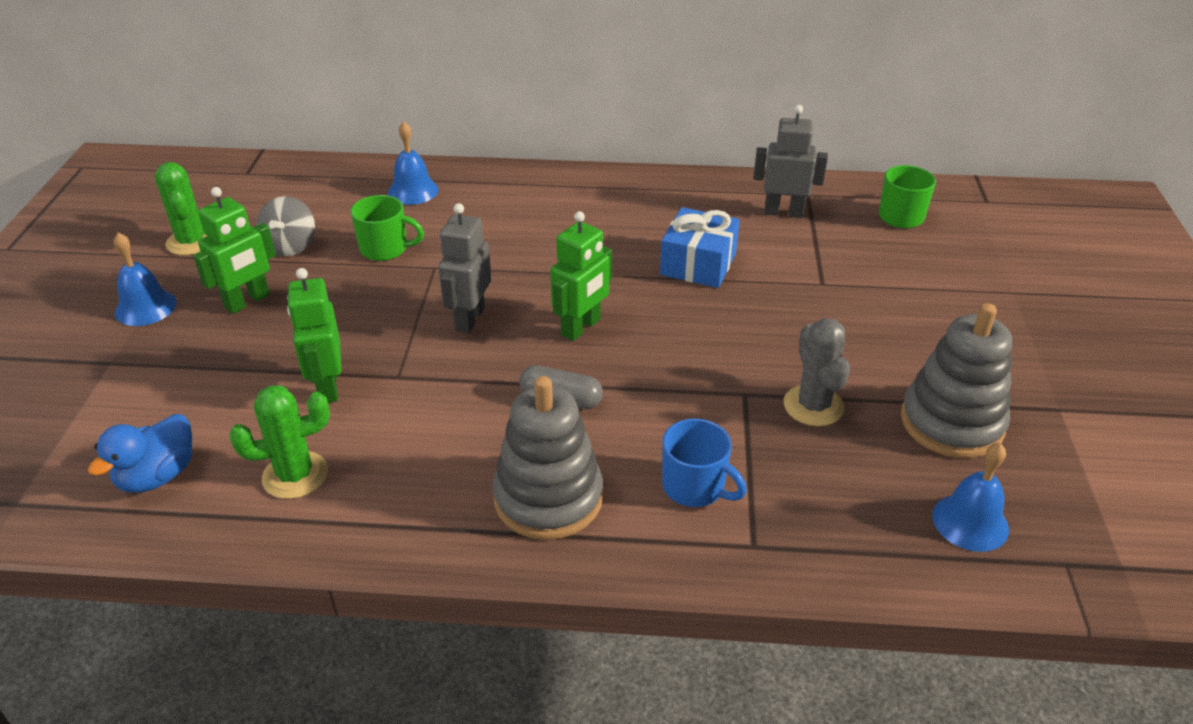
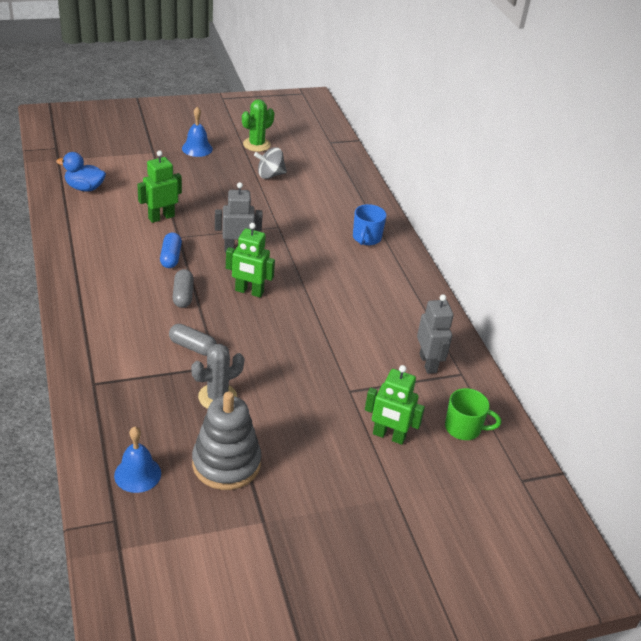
camera: 65 degrees right, 0 degrees up
green robot [193,187,276,314] -> green robot moved to [365,365,425,445]
green cactus [229,385,330,499] -> none
green mug [351,195,424,261] -> none
blue bell [388,121,438,205] -> none
grey stacking toy [492,376,603,540] -> none
blue gift [660,207,740,288] -> none
blue mug [662,419,747,507] -> blue mug moved to [353,204,387,245]
none -> blue capsule [160,232,182,268]
none -> grey capsule [169,324,217,356]

